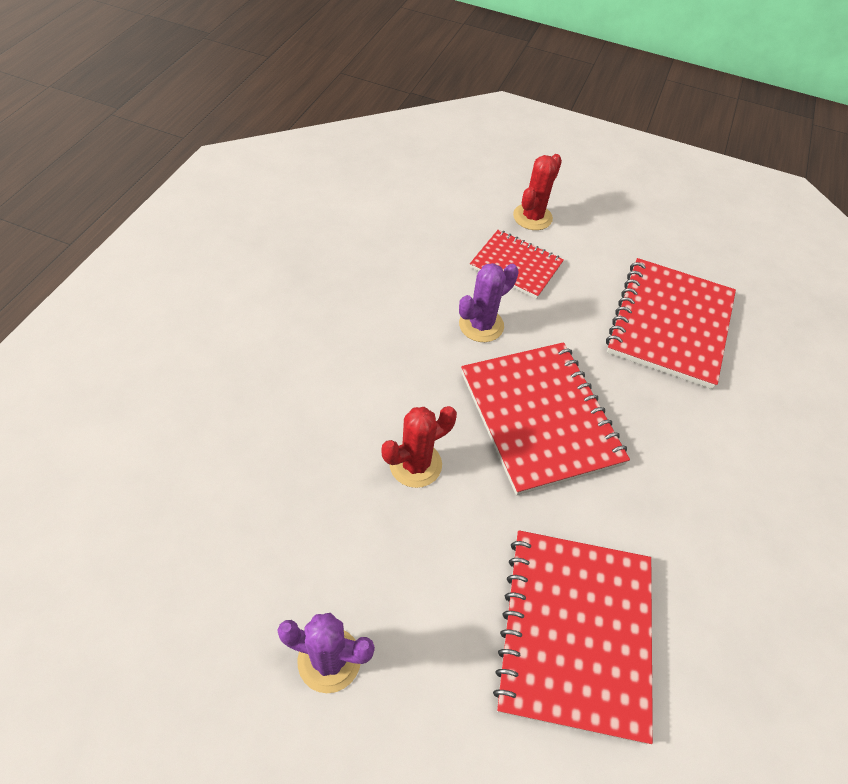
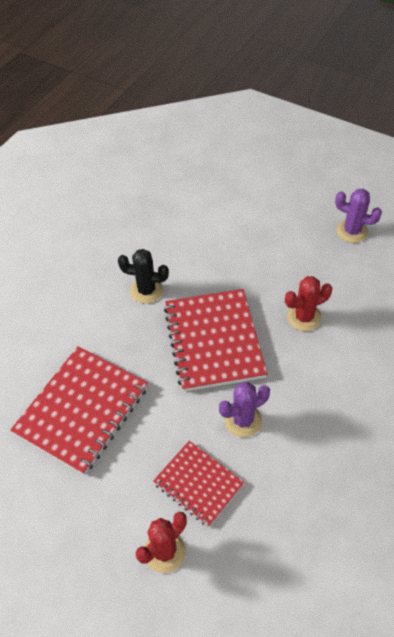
camera: 165 degrees left, 0 degrees up
red notebook [493,530,653,744] -> none
none -> black cactus [118,249,169,304]

